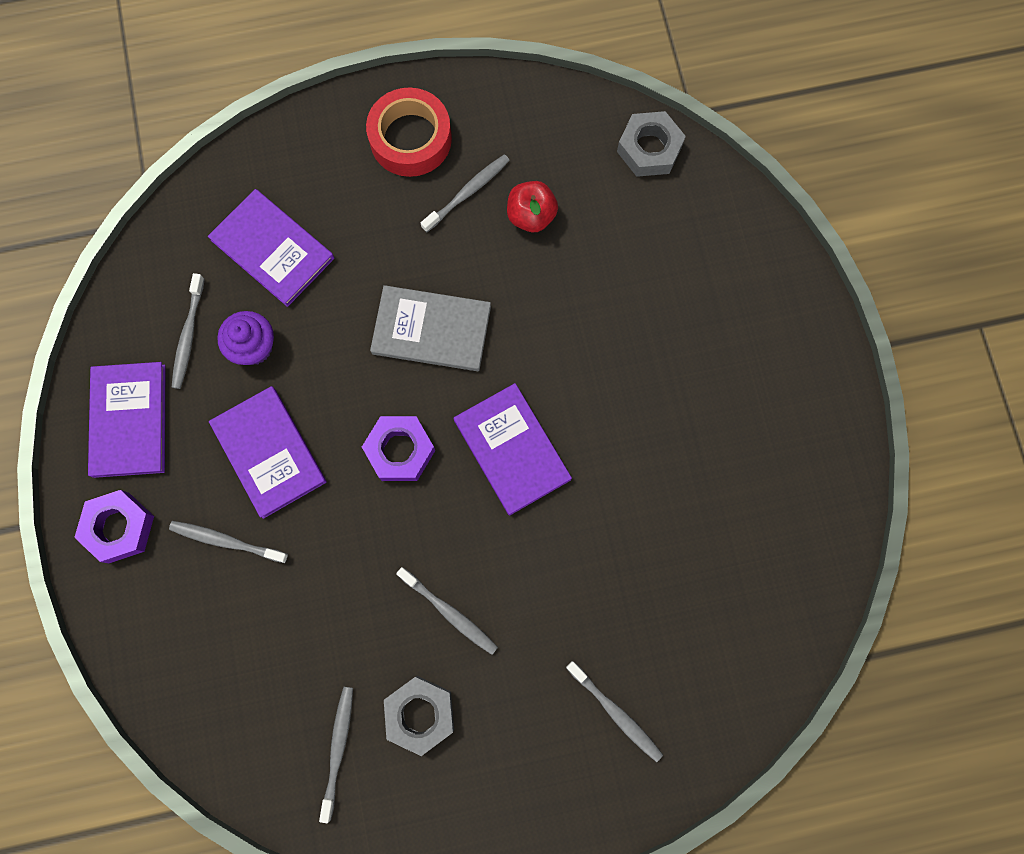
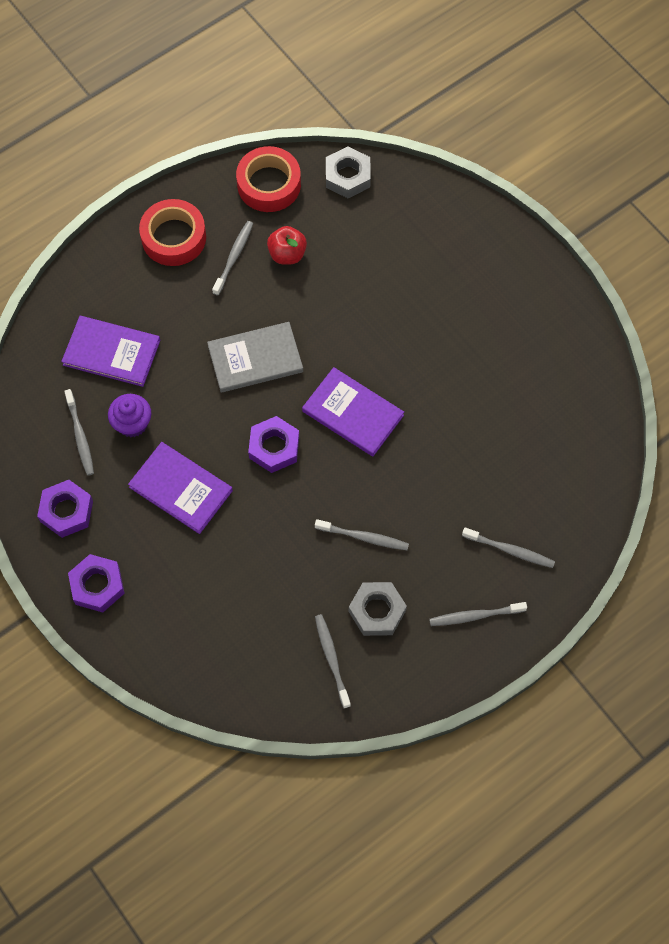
camera: 25 degrees left, 10 degrees down
purple book [88,362,166,478] -> purple nut [37,480,93,538]
grey toothbrush [169,521,288,563] -> grey toothbrush moved to [429,602,527,626]
none -> red tape [236,146,301,212]

